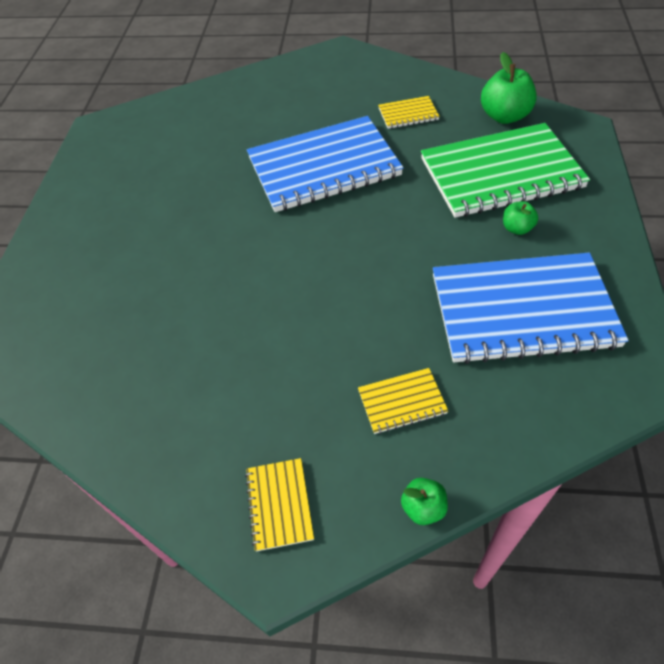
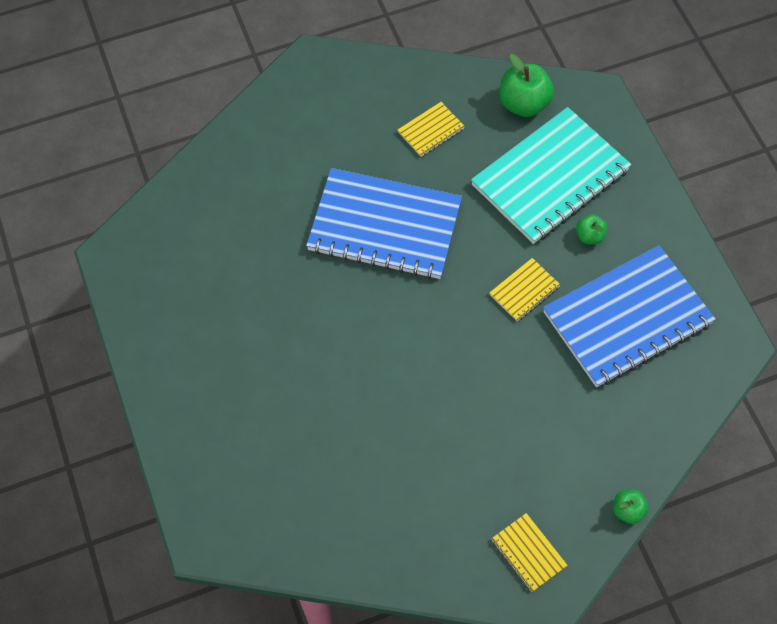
camera: 30 degrees left, 10 degrees up
blue notebook [247,116,404,212] -> blue notebook turned 60 degrees clockwise [306,168,462,279]
yellow notebook [358,368,448,434] -> yellow notebook moved to [489,258,560,321]
green notebook [421,123,590,218] -> turquoise notebook [471,107,631,244]

